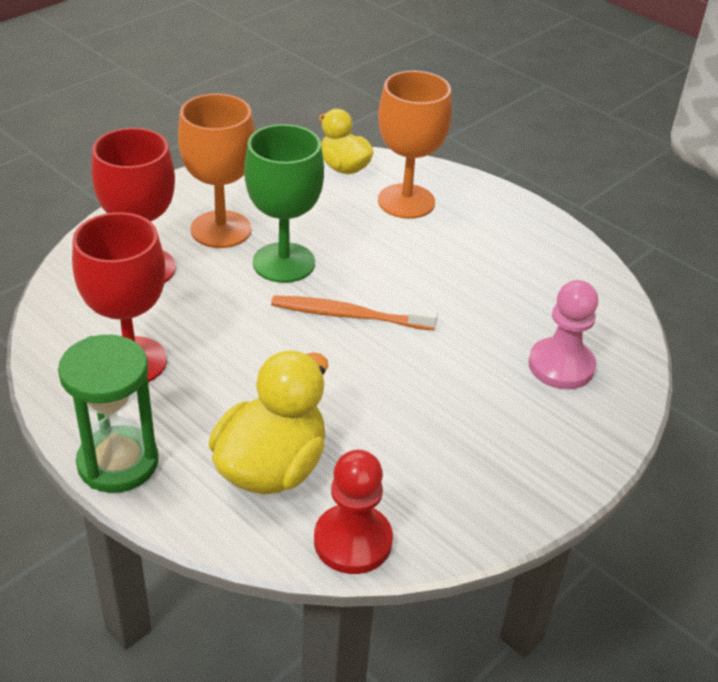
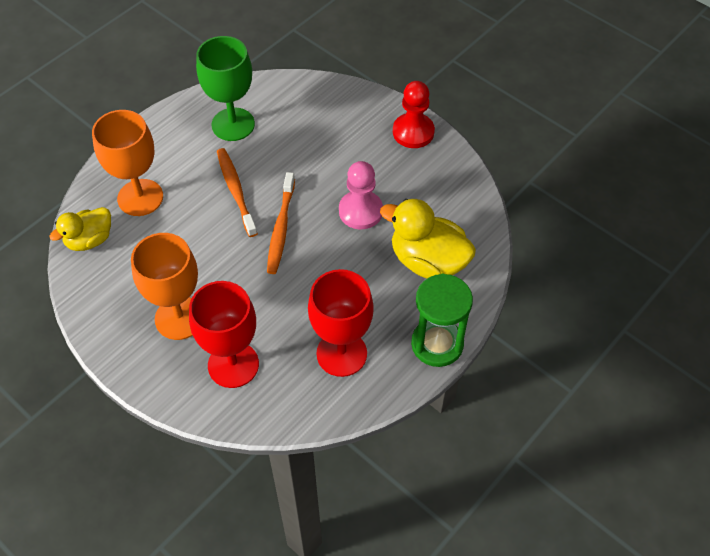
camera: 90 degrees left, 15 degrees up
green goblet [244,124,324,283] -> green goblet moved to [196,36,255,141]
red pawn [314,450,393,574] -> red pawn moved to [393,81,435,148]
pink pawn [528,280,598,389] -> pink pawn moved to [339,161,383,229]
none -> orange toothbrush [217,148,258,237]

